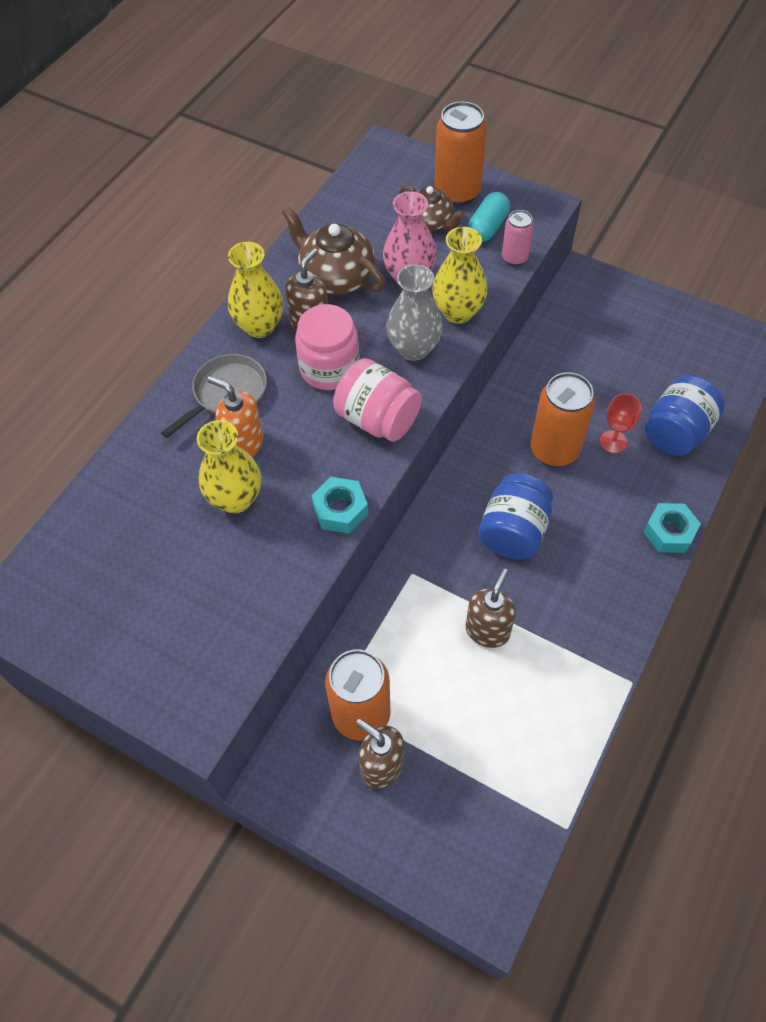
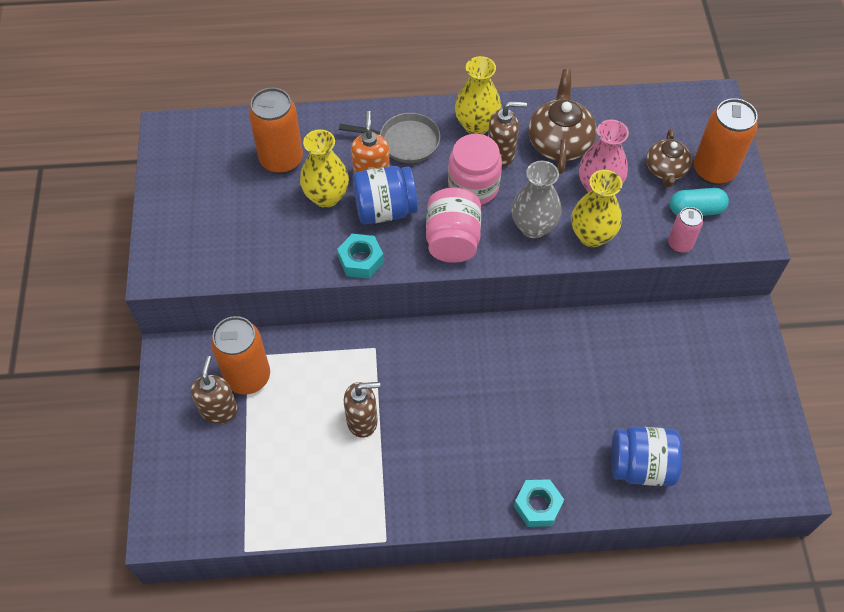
camera: 55 degrees right, 0 degrees up
blue jar [478,474,553,560] -> blue jar moved to [352,166,418,224]
orange can [530,372,595,467] -> orange can moved to [249,88,303,174]
red goblet [600,393,641,453] -> none

